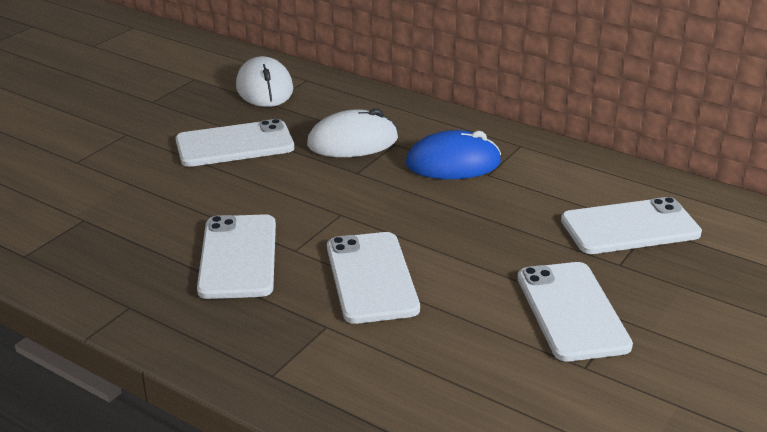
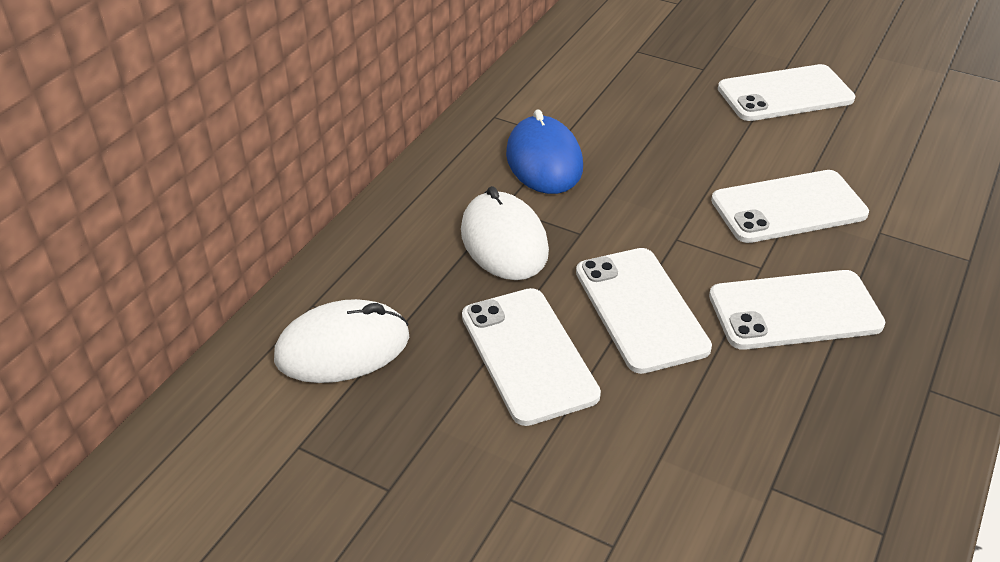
camera: 95 degrees left, 10 degrees up
white phone [561,197,702,254] -> white phone moved to [576,248,712,374]

